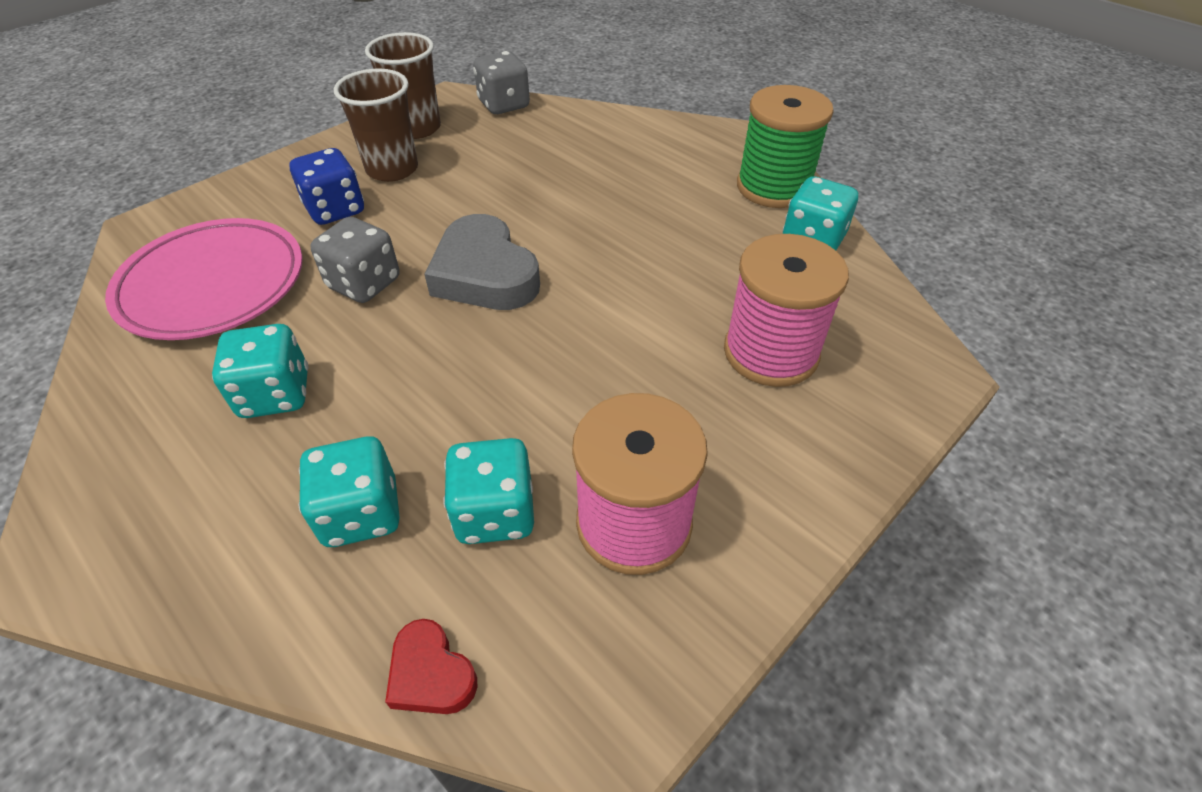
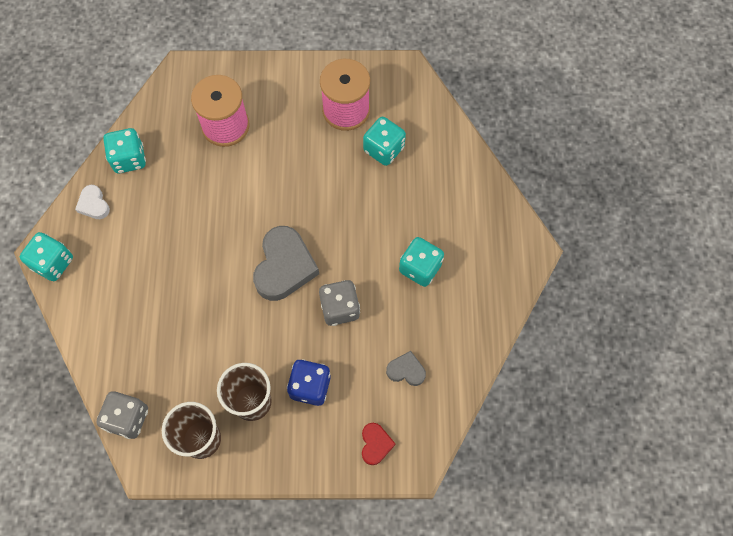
camera: 135 degrees left, 20 degrees up
pink plate [105,218,303,340] -> grey heart [386,351,426,386]
turquoise dice [299,436,400,547] -> turquoise dice moved to [20,232,73,281]
red heart [385,619,478,714] -> red heart moved to [362,423,395,465]
green spool [737,85,834,208] -> white heart [75,185,110,219]

